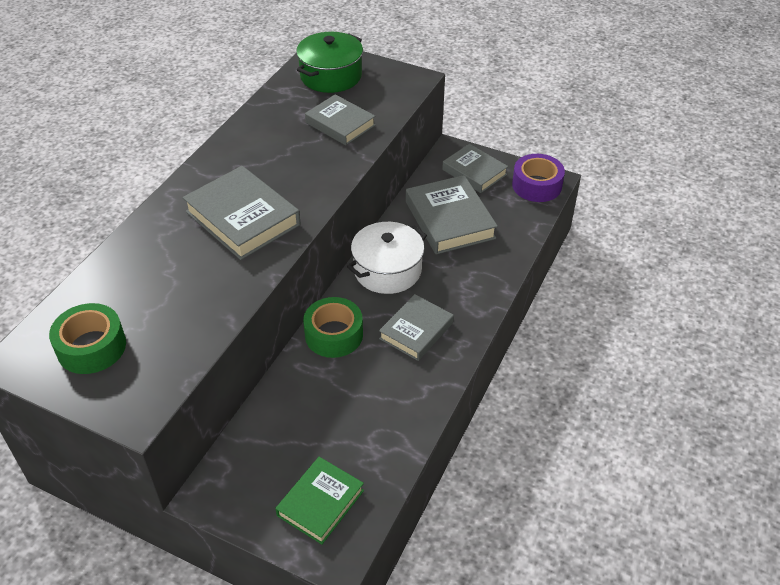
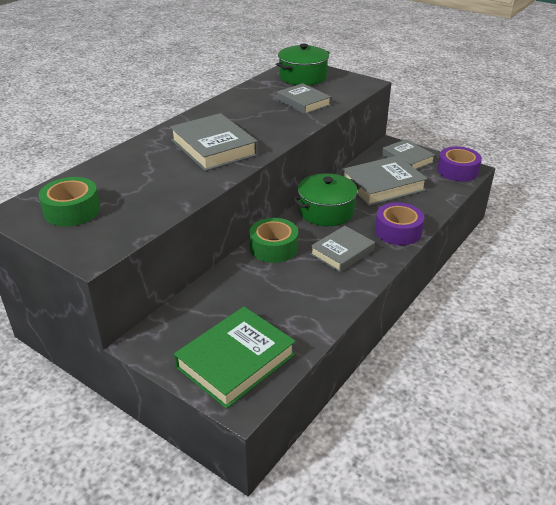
camera: 10 degrees right, 10 degrees down
green book [275,457,364,545] -> green book [174,307,296,409], size x1.51
white pot [347,222,427,294] -> green pot [292,173,361,226]
grey book [406,175,498,255] -> grey book turned 75 degrees clockwise [342,155,427,206]
none -> purple tape [375,202,424,245]

